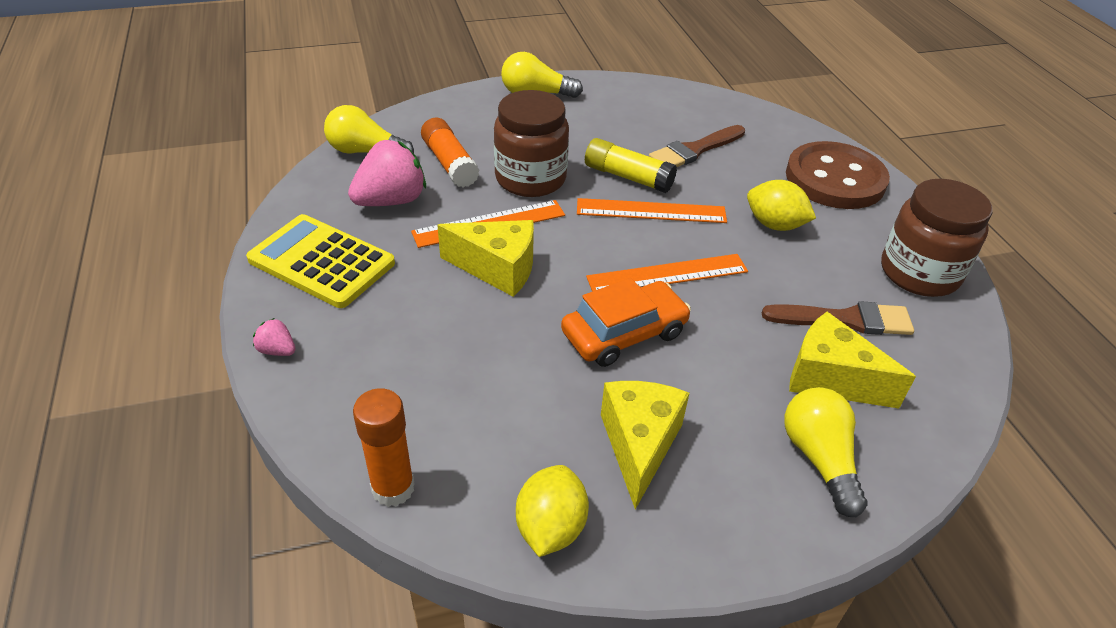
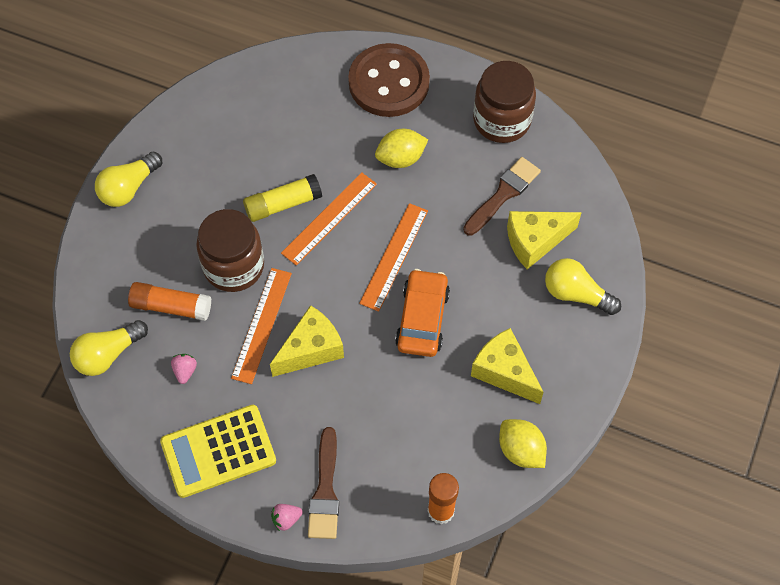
camera: 50 degrees left, 20 degrees up
pink strawberry [348,140,426,206] -> pink strawberry [171,354,197,384], size x0.46
brown brush [649,125,745,167] -> brown brush moved to [308,427,339,539]

